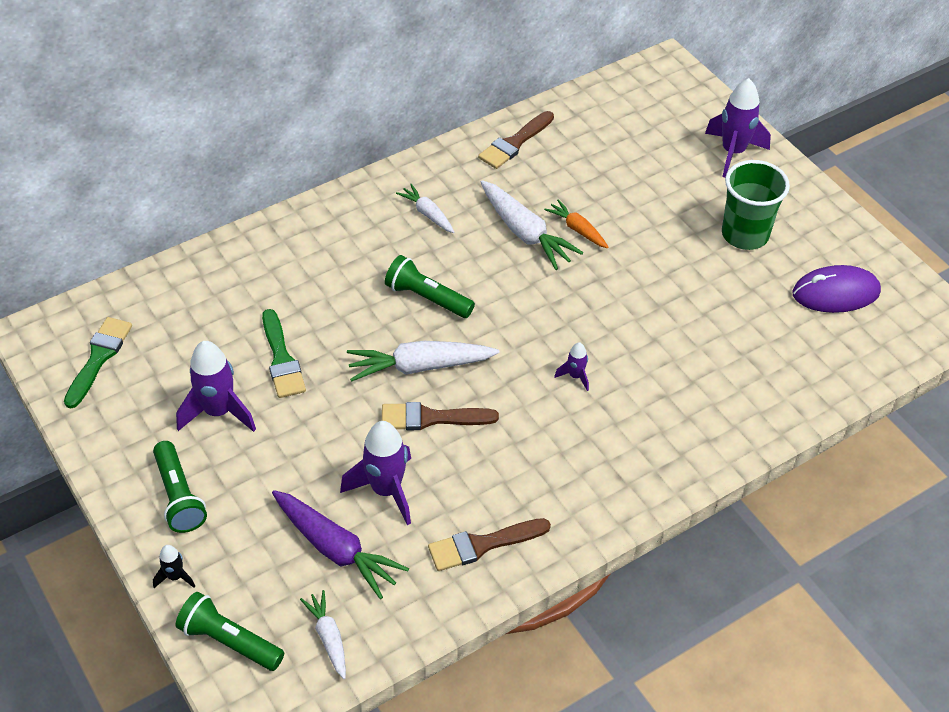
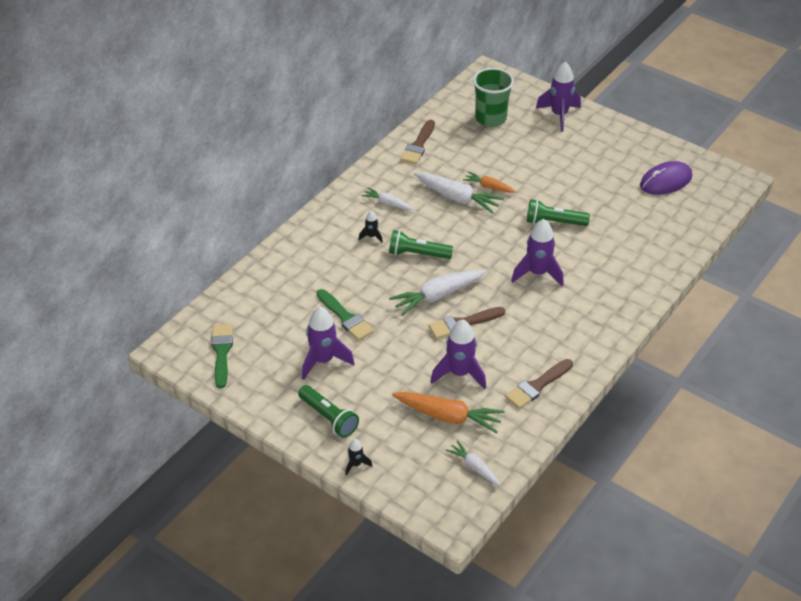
camera: 20 degrees left, 5 degrees down
green flashlight [176,592,284,671] -> green flashlight moved to [527,199,590,226]
purple carrot [272,490,409,599] -> orange carrot [392,392,505,433]
purple rocket [554,342,589,391] -> purple rocket [511,219,564,286], size x2.04
green cup [722,160,790,250] -> green cup moved to [473,68,514,127]
none -> black rocket [359,211,383,243]

